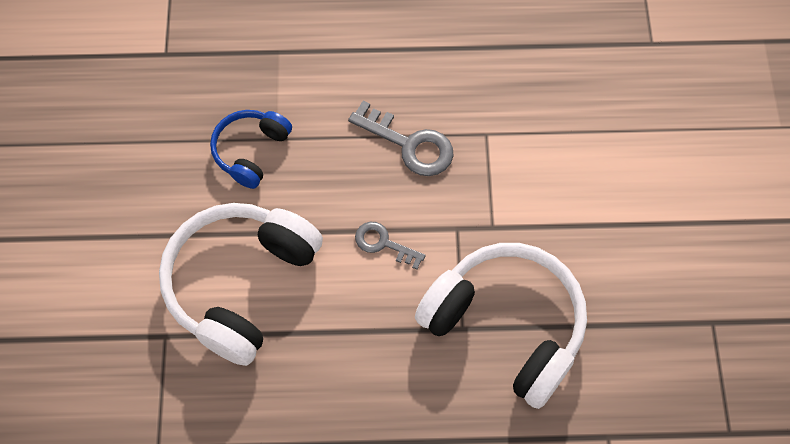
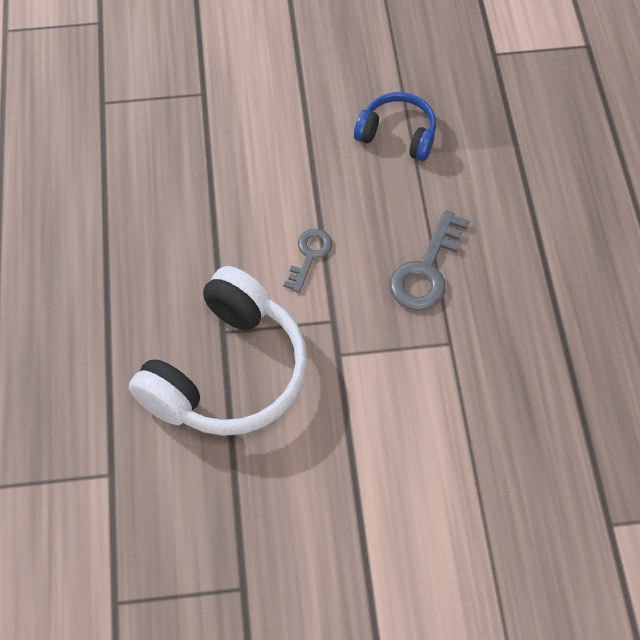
camera: 85 degrees right, 5 degrees down
white headphones [159,203,323,366] -> none

